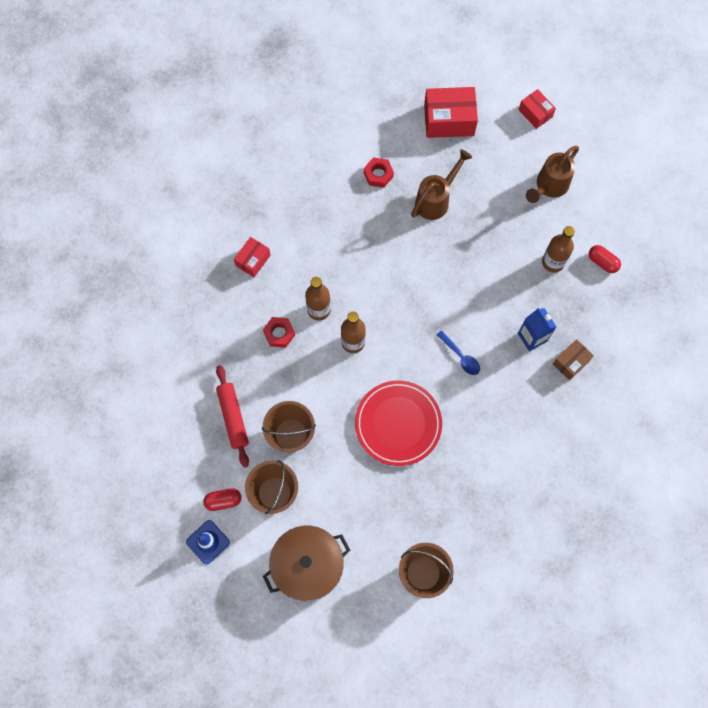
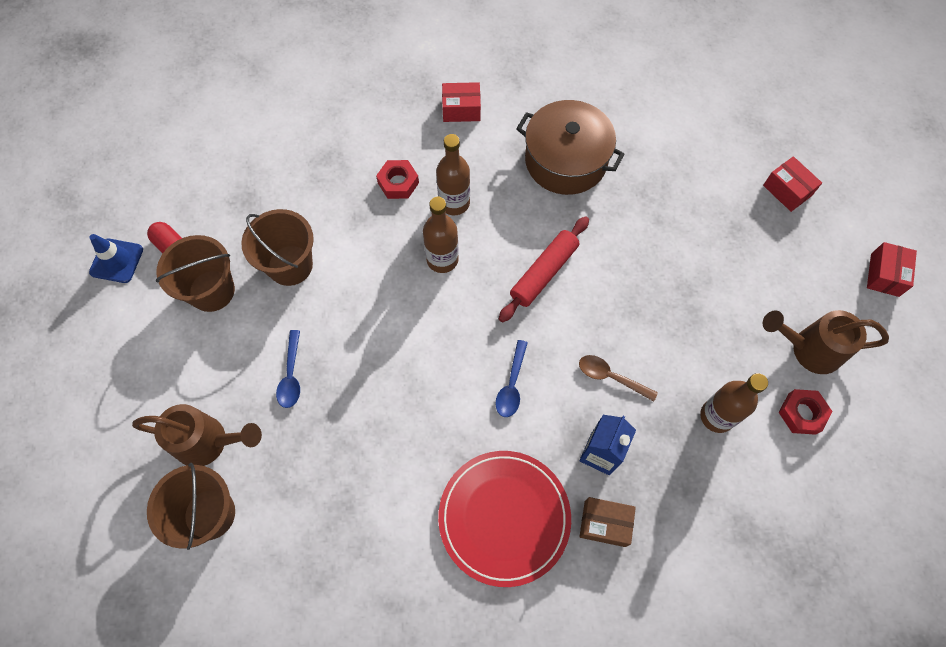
camera: 55 degrees right, 5 degrees down
red rolling pin [216,365,249,468] -> red rolling pin moved to [499,216,589,323]
brown pot [263,526,350,601] -> brown pot moved to [516,100,624,195]
red plate [355,381,442,466] -> red plate moved to [438,451,571,587]
red nut [364,158,394,188] -> red nut moved to [778,389,833,435]
brown watering can [411,149,472,220] -> brown watering can moved to [132,404,262,466]
red box [424,87,478,138] -> red box [763,156,822,212], size x0.58
red capsule [589,245,621,273] -> none
none -> blue spoon [276,330,300,408]
none -> brown spoon [579,355,658,401]

